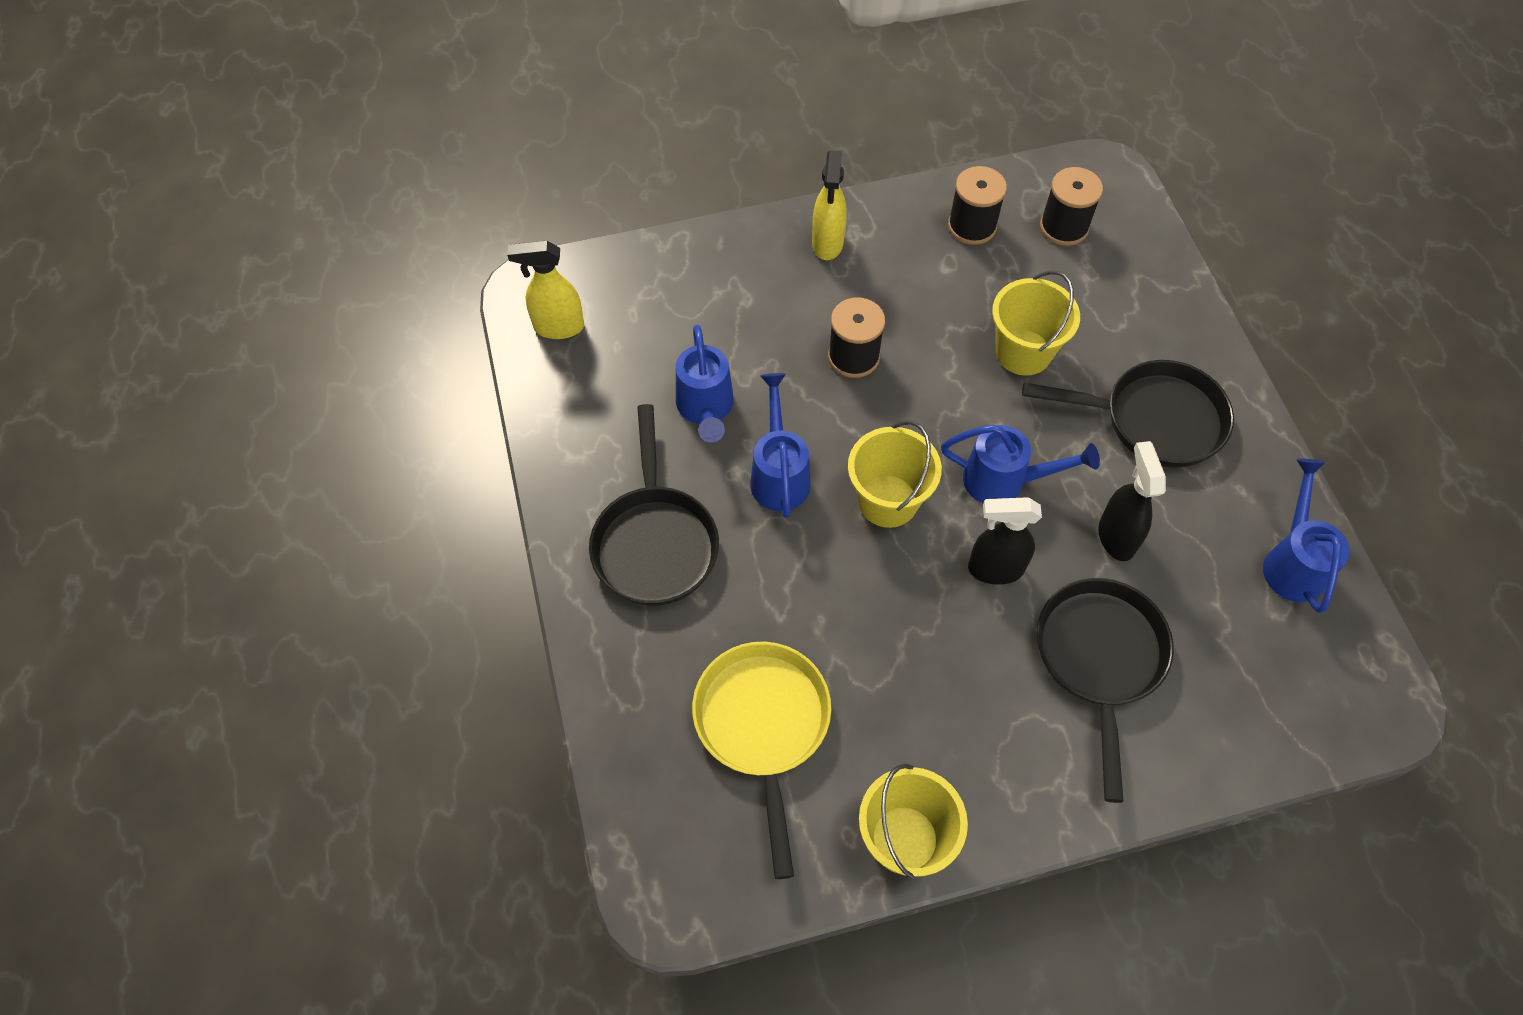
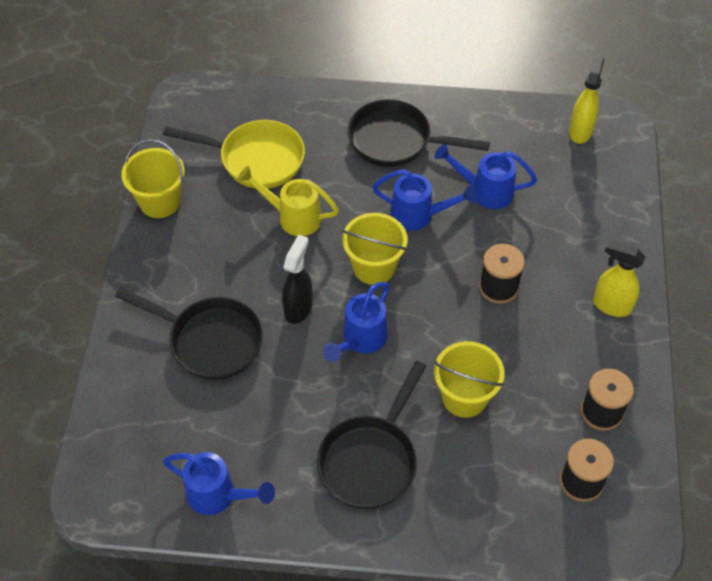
camera: 110 degrees right, 5 degrees down
black spray bottle [1098,441,1166,561] -> none
none -> yellow watering can [237,166,339,236]

